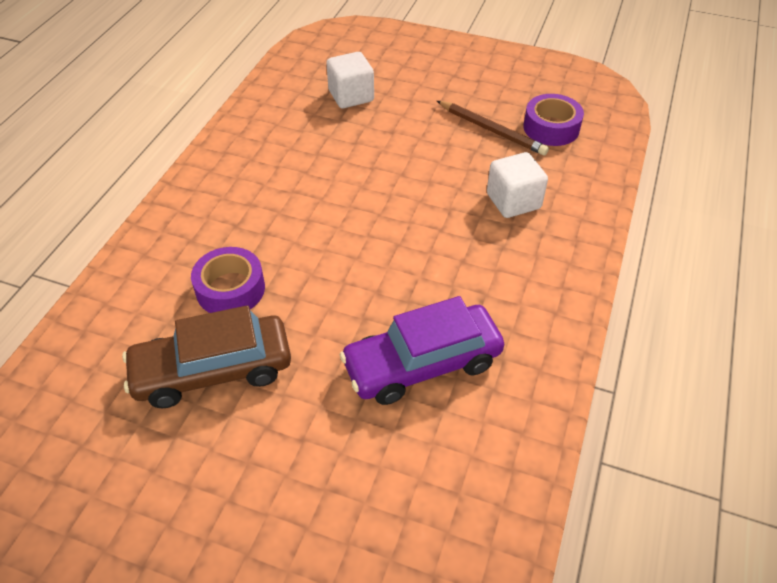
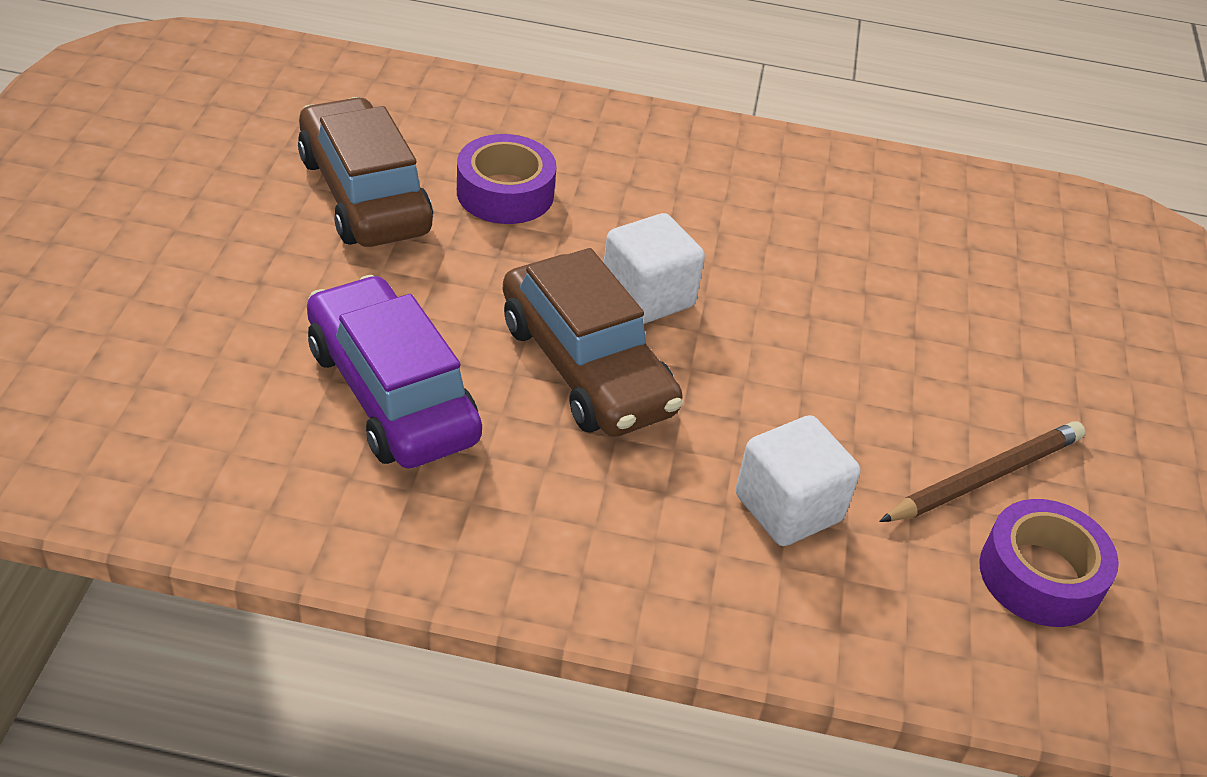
camera: 75 degrees right, 5 degrees down
white cube [326,52,374,108] -> white cube moved to [604,213,705,324]
brown pencil [437,101,549,156] -> brown pencil turned 150 degrees counterclockwise [879,421,1085,522]
none -> brown car [503,248,683,437]

